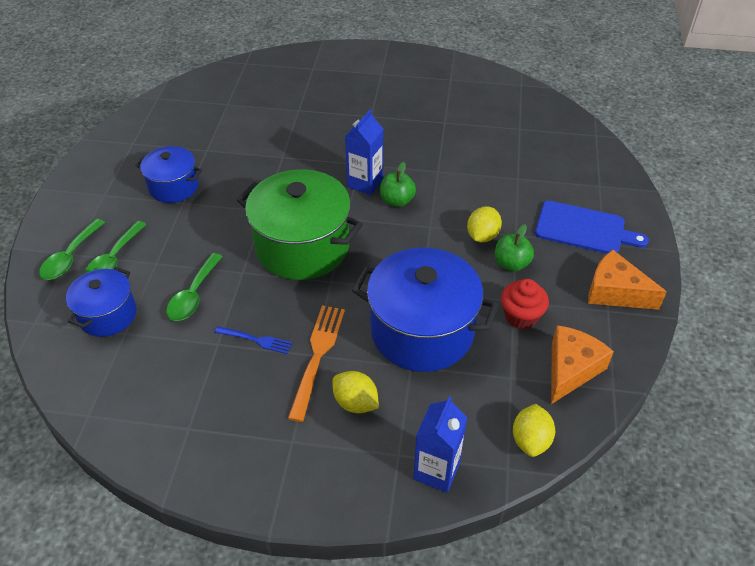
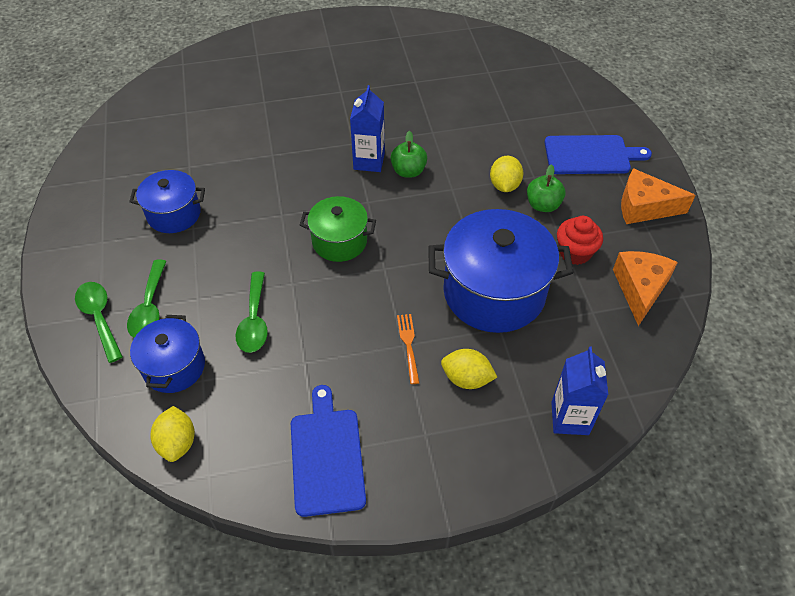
camera: 20 degrees left, 5 degrees up
green spoon [39,219,105,280] -> green spoon turned 150 degrees clockwise [75,282,123,363]
blue fork [215,326,292,354] -> none
green pot [237,169,363,280] -> green pot [300,196,376,262], size x0.57
orange fork [288,306,345,422] -> orange fork [397,314,419,384], size x0.58
yellow lemon [513,404,555,457] -> yellow lemon moved to [150,406,195,462]
none -> blue cutting board [291,385,366,517]

